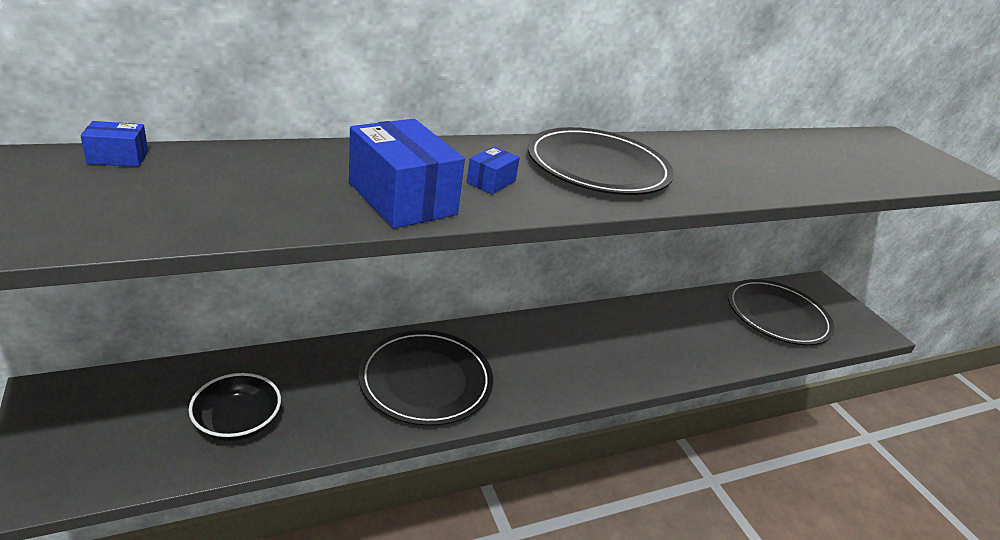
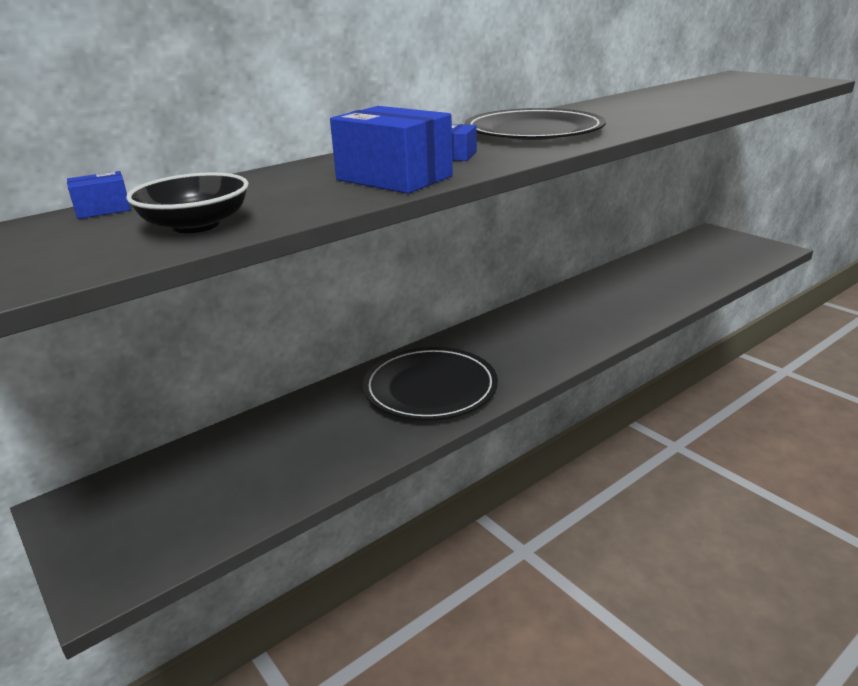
camera: 10 degrees left, 5 degrees down
black bowl [189,373,281,441] -> black bowl moved to [126,172,249,233]
black plate [728,279,834,345] -> none

